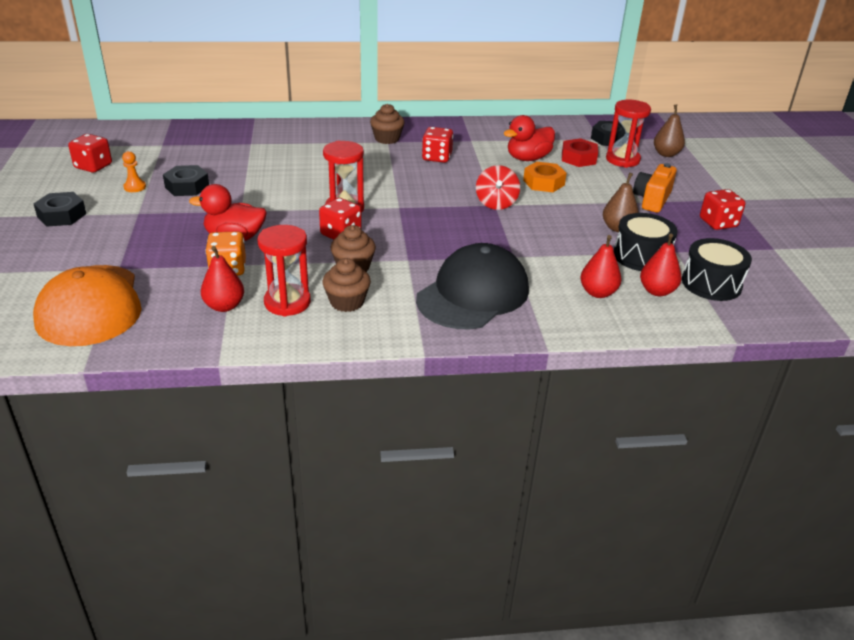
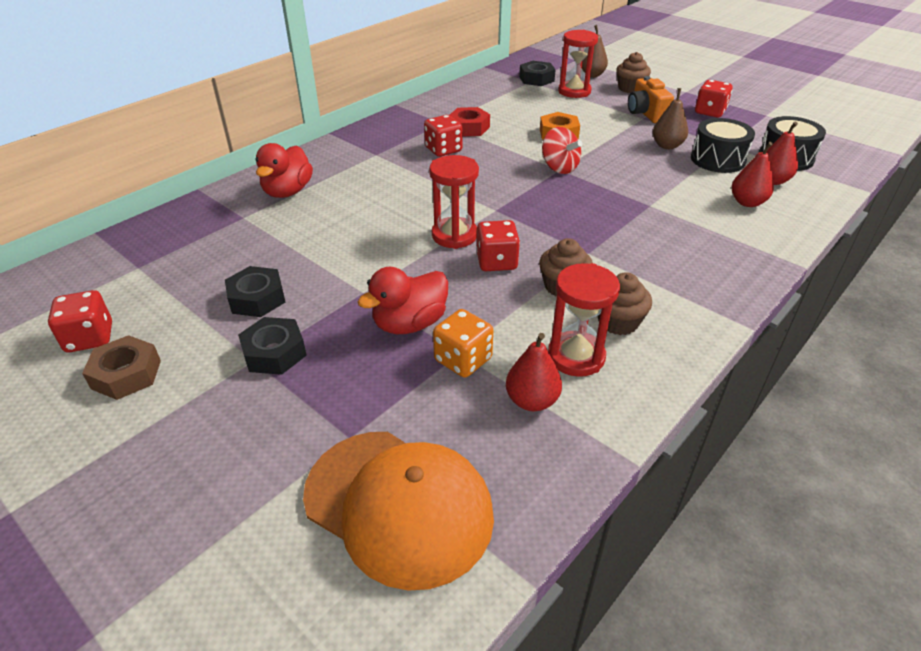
camera: 40 degrees left, 5 degrees up
black nut [34,192,86,227] -> black nut moved to [238,317,307,375]
orange pawn [122,151,146,192] -> none
brown cupcake [370,104,405,144] -> brown cupcake moved to [616,52,651,93]
black cap [416,243,529,329] -> none
red duck [503,115,555,161] -> red duck moved to [255,143,313,198]
red nut [562,138,598,167] -> red nut moved to [450,107,490,137]
none -> brown nut [82,335,161,400]

